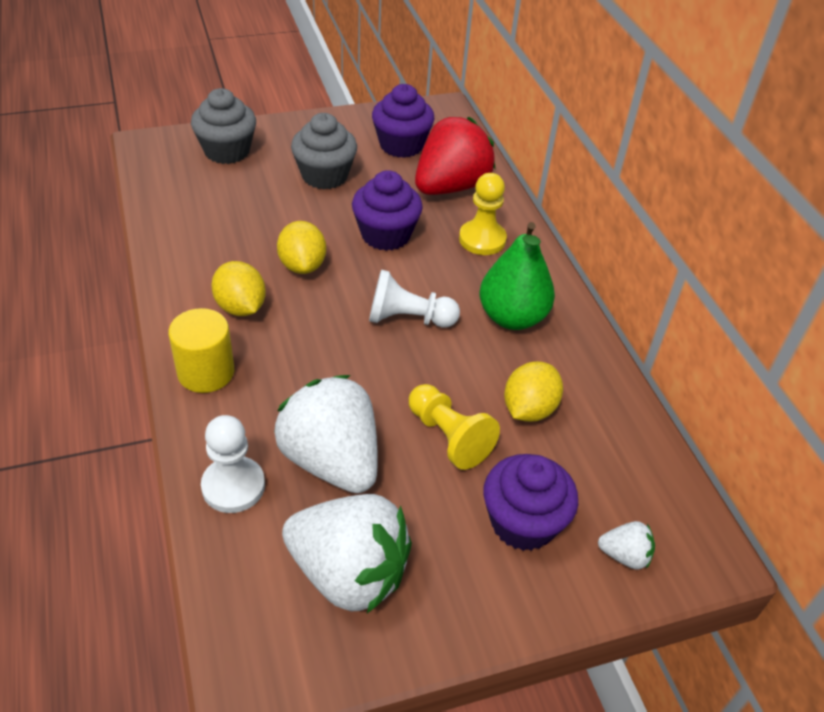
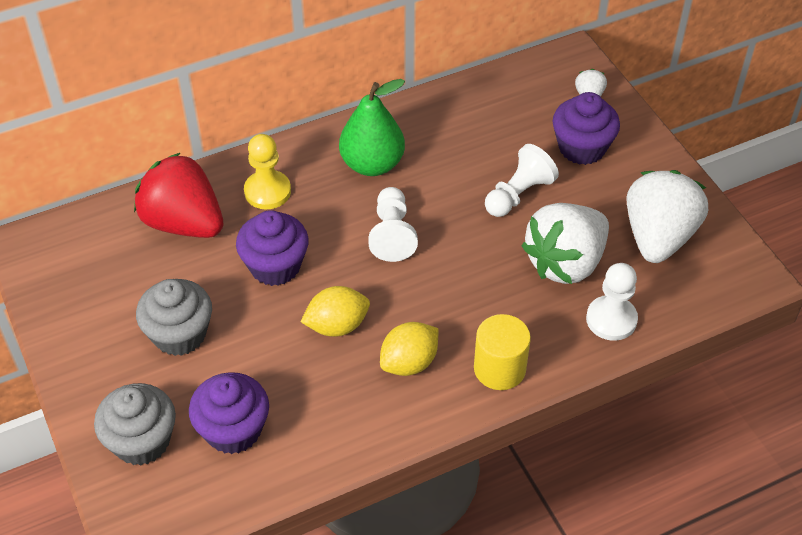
camera: 95 degrees left, 5 degrees up
purple cupcake [372,84,434,158] -> purple cupcake moved to [189,372,269,454]
yellow pawn [409,384,500,470] -> white pawn [485,144,559,217]
yellow lemon [504,361,563,422] -> none

